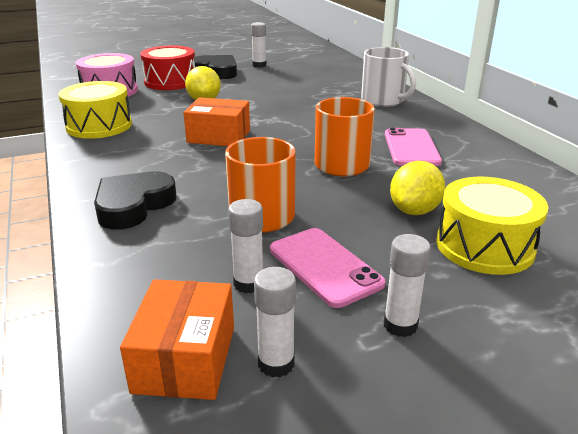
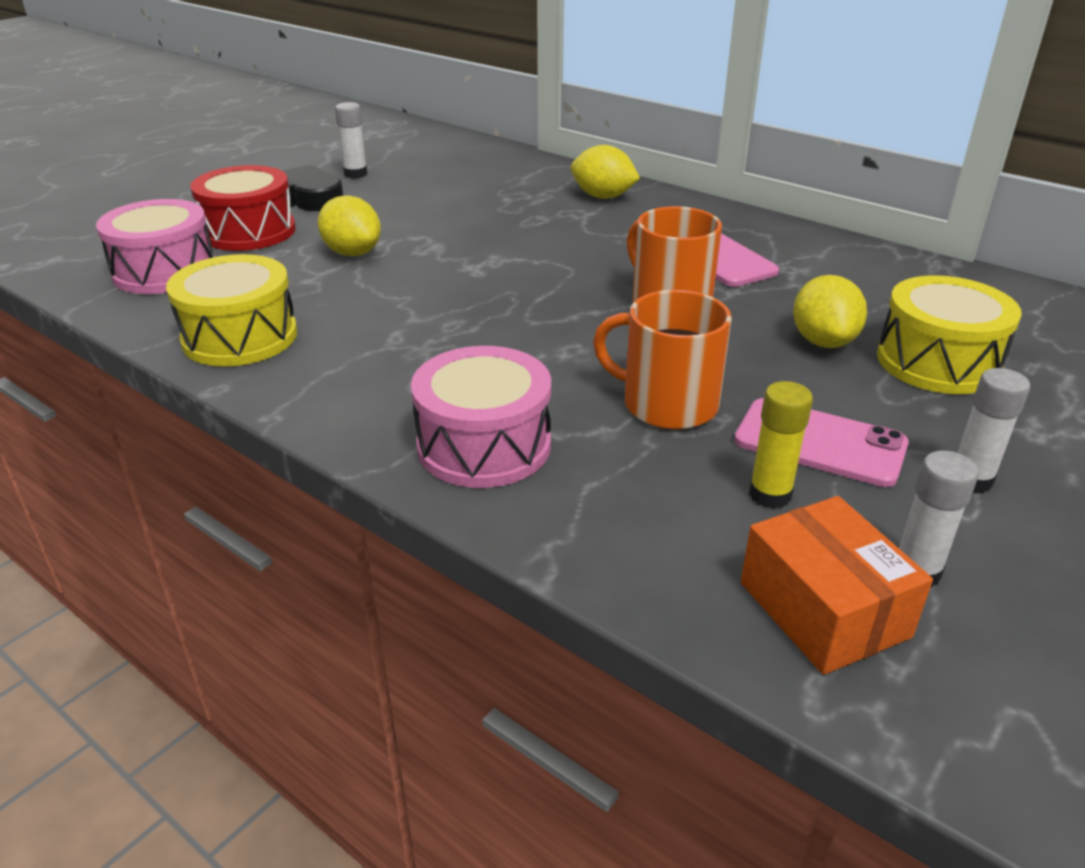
camera: 30 degrees left, 5 degrees up
black heart [94,171,177,230] -> pink drum [411,346,551,488]
orange box [184,97,250,146] -> none
white glue stick [228,199,263,293] -> yellow glue stick [749,381,813,509]
white mug [361,47,416,107] -> yellow lemon [571,145,640,199]

